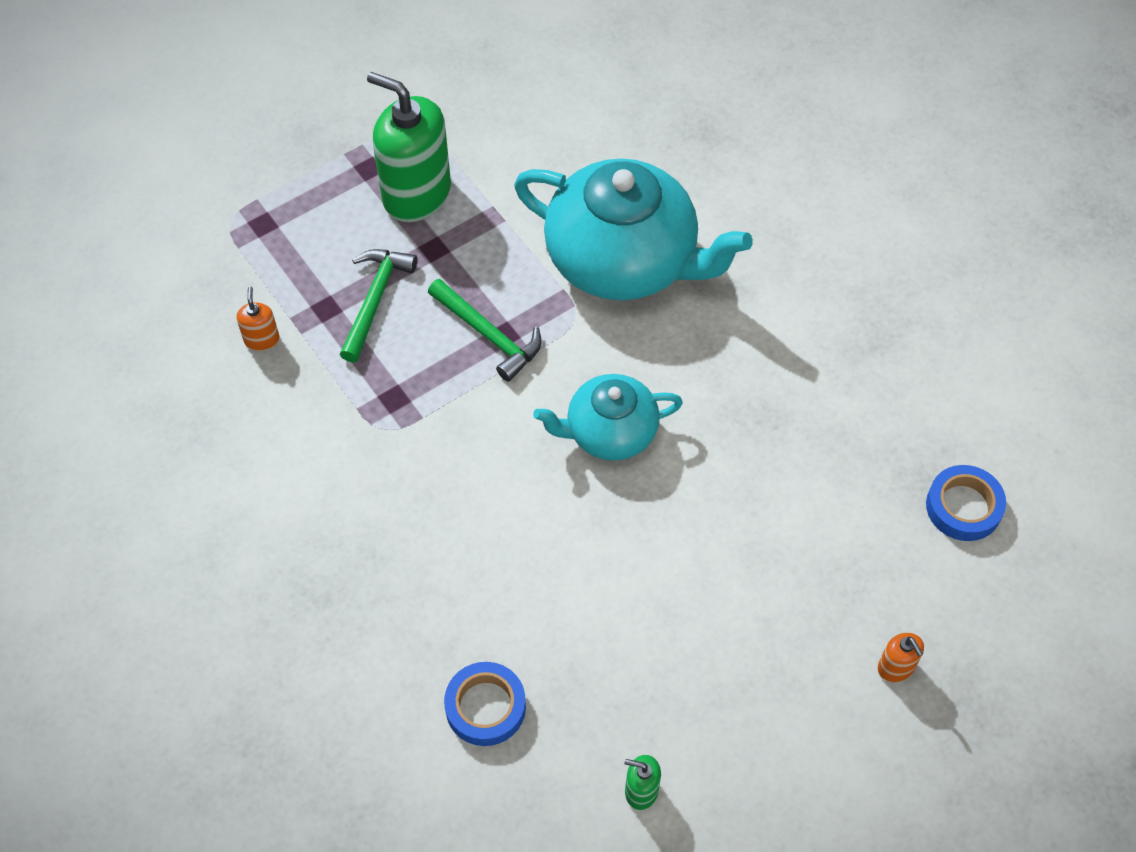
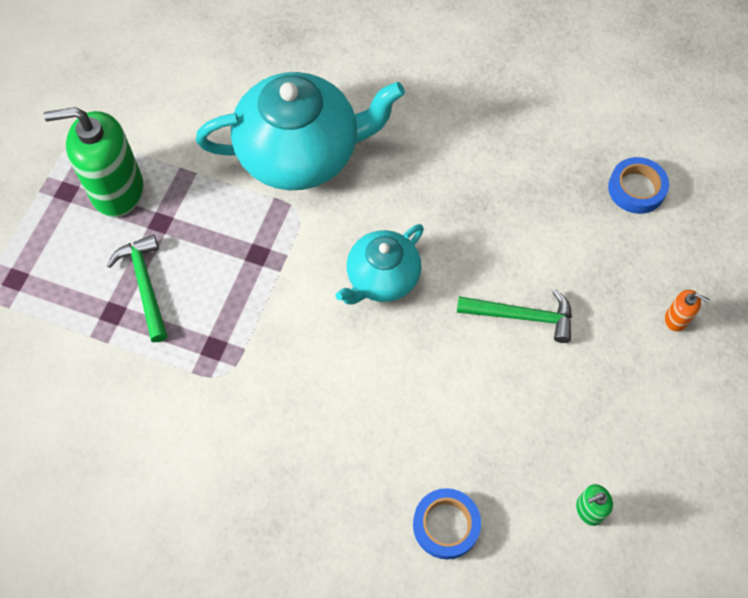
camera: 35 degrees left, 5 degrees up
orange soap dispenser [236,287,279,351] -> none
green hammer [428,279,542,382] -> green hammer moved to [457,289,572,343]

